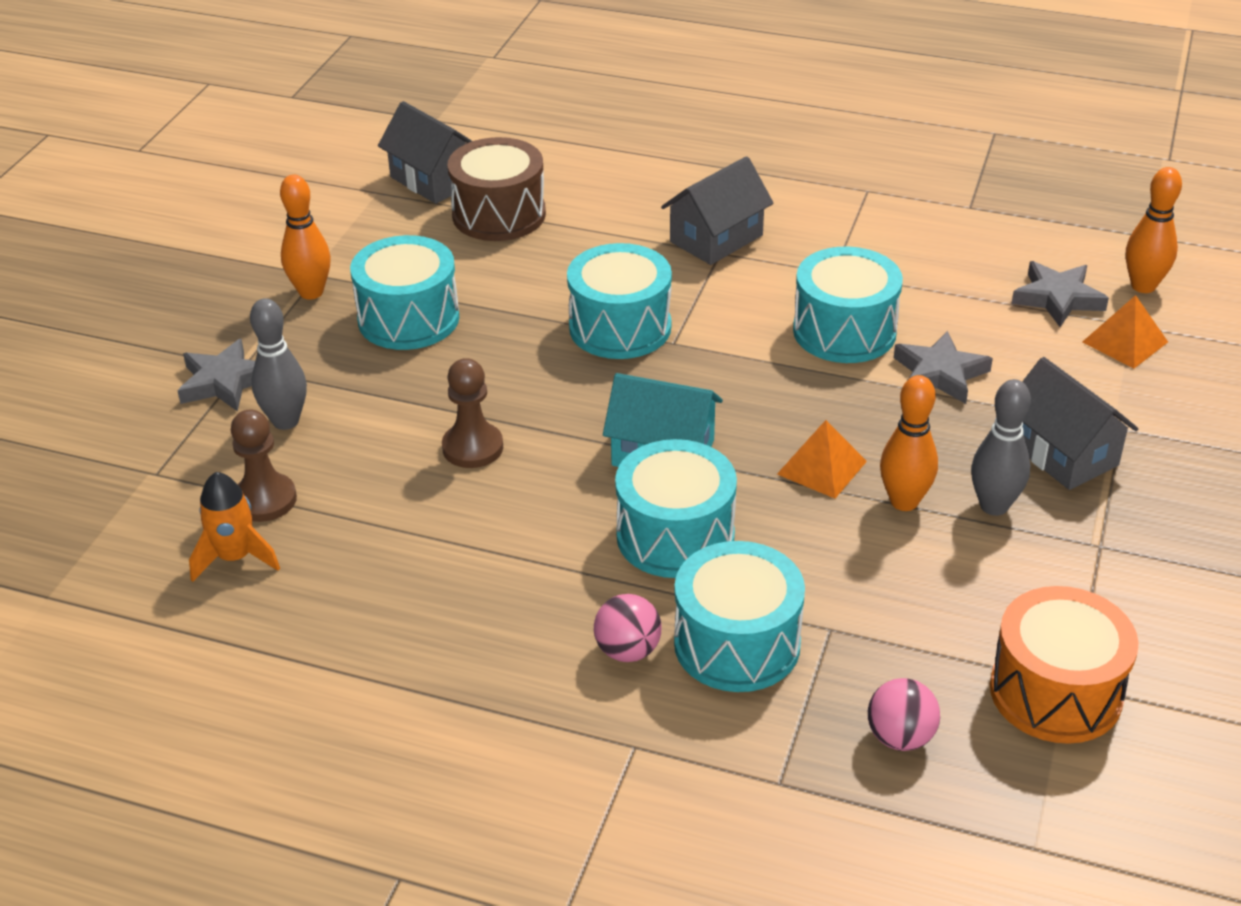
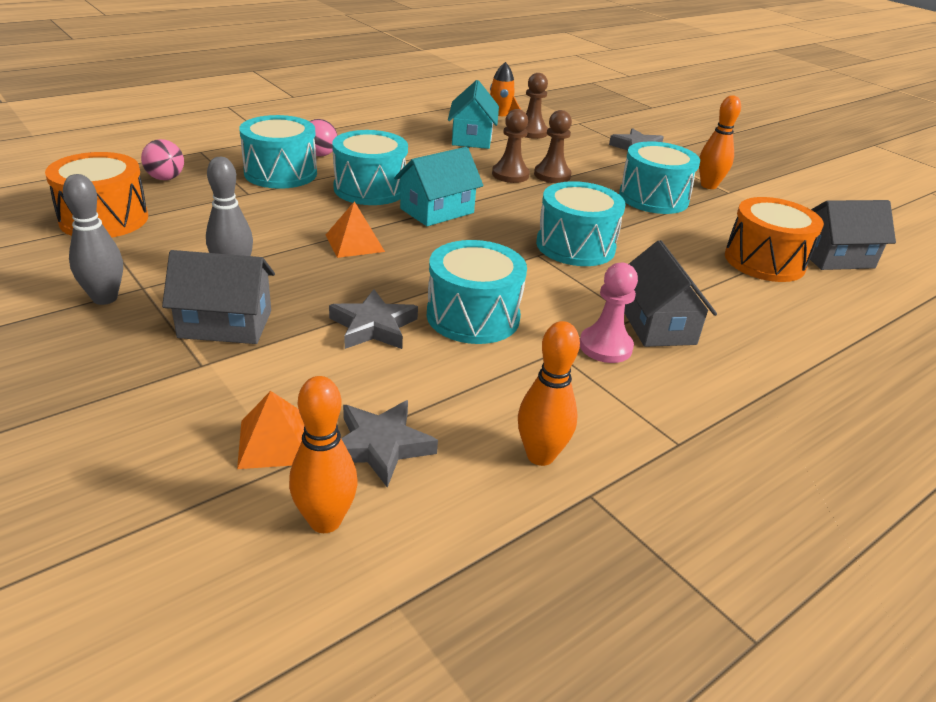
camera: 120 degrees right, 5 degrees down
grey bowling pin [250,298,307,430] -> grey bowling pin moved to [63,174,123,305]
brown drum [448,137,546,241] -> orange drum [725,197,824,282]
orange bowling pin [880,375,938,511] -> orange bowling pin moved to [518,321,580,466]
none -> turquoise house [448,80,499,149]
none -> brown pawn [534,110,572,183]
none -> pink pawn [580,263,638,363]

